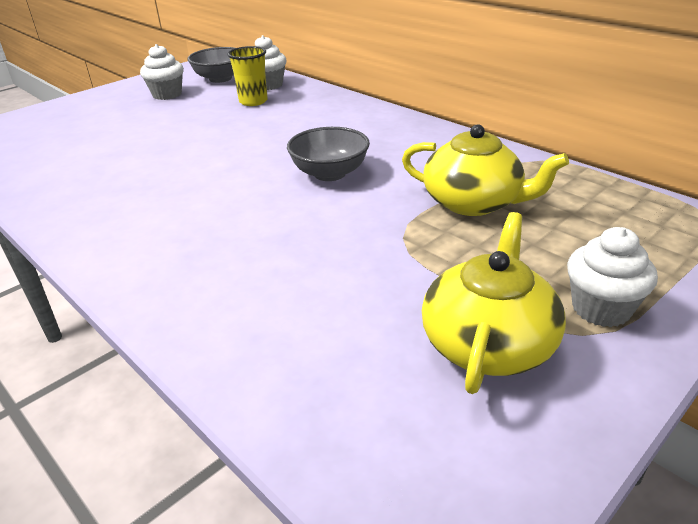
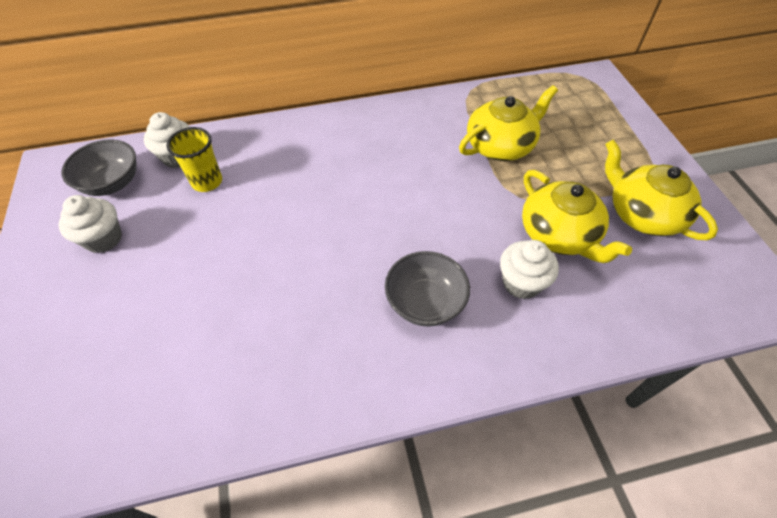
camera: 60 degrees left, 20 degrees up
grey bowl [287,127,370,181] -> grey bowl moved to [385,251,470,327]
white cupcake [567,227,658,327] -> white cupcake moved to [500,240,559,299]
none -> yellow teapot [522,170,632,263]

